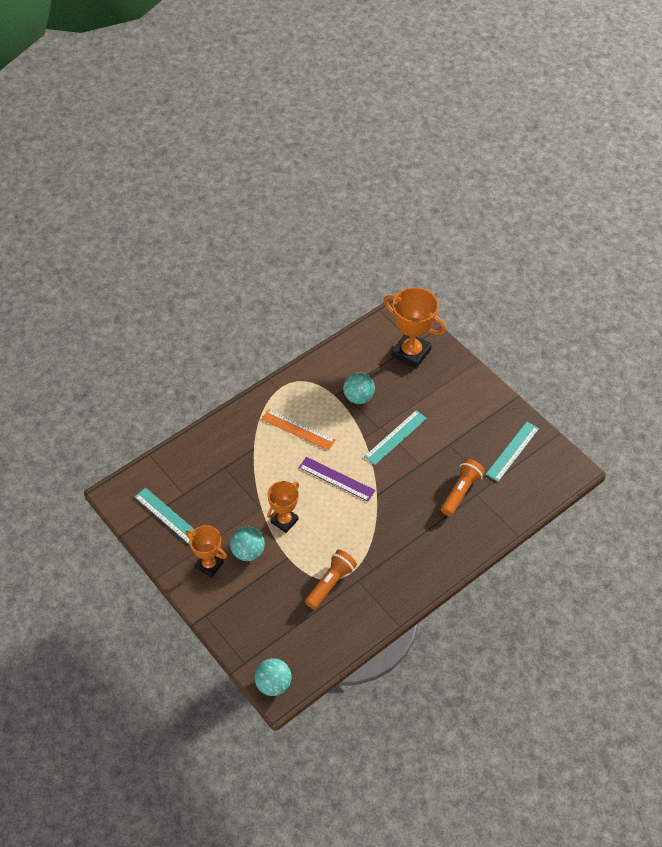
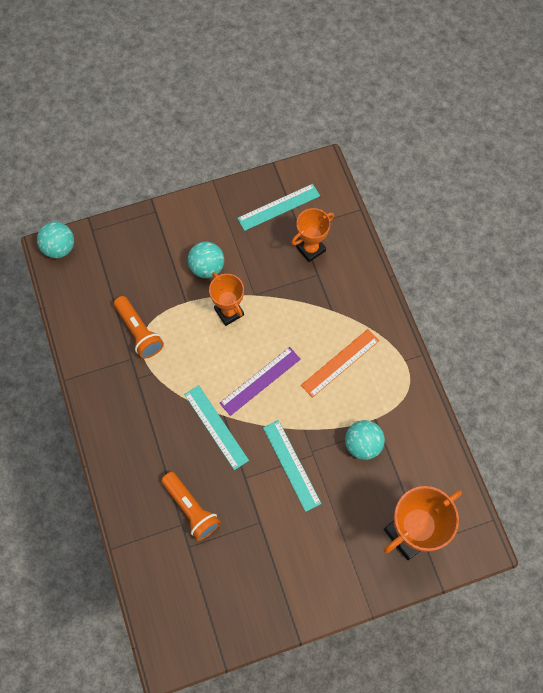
camera: 110 degrees right, 15 degrees up
orange trophy [186,525,227,578] -> orange trophy moved to [291,208,334,262]
turquoise ruler [486,422,539,482] -> turquoise ruler moved to [184,385,249,470]

